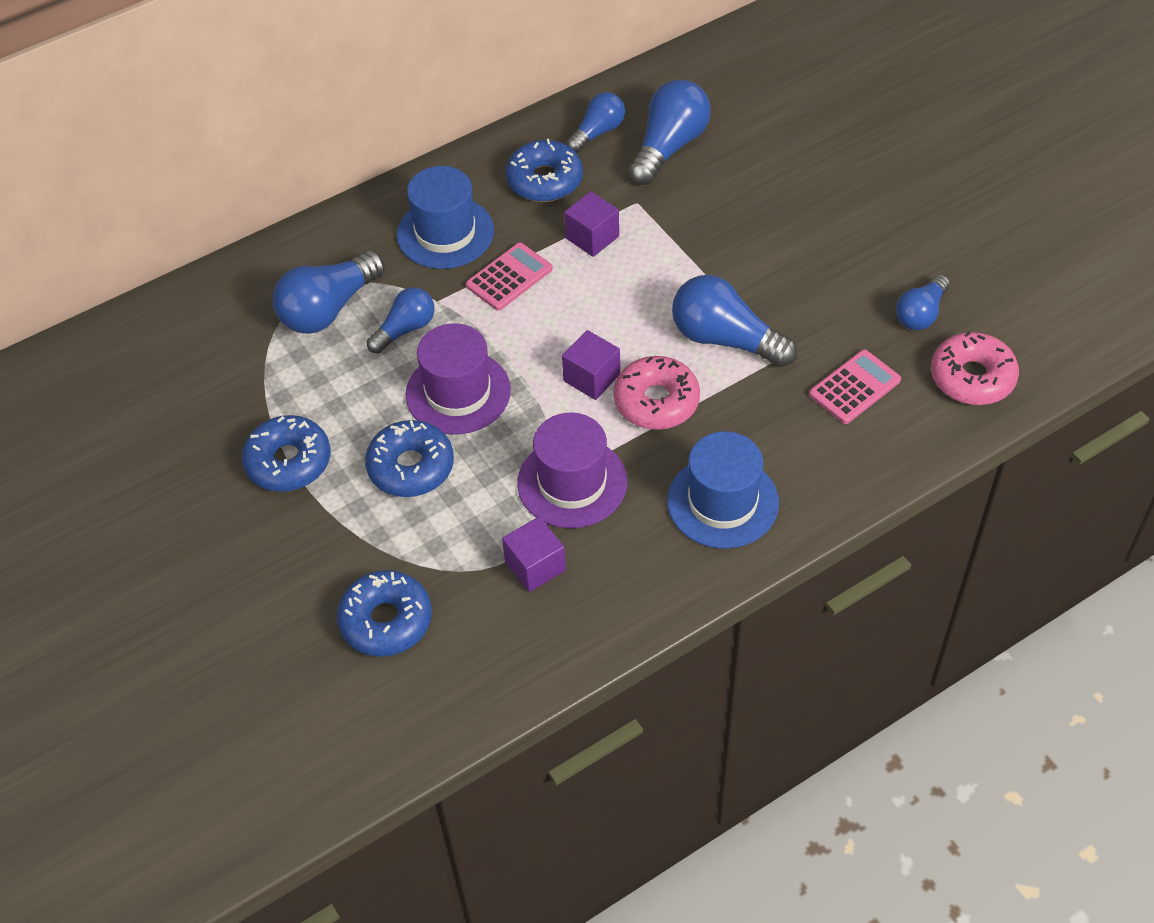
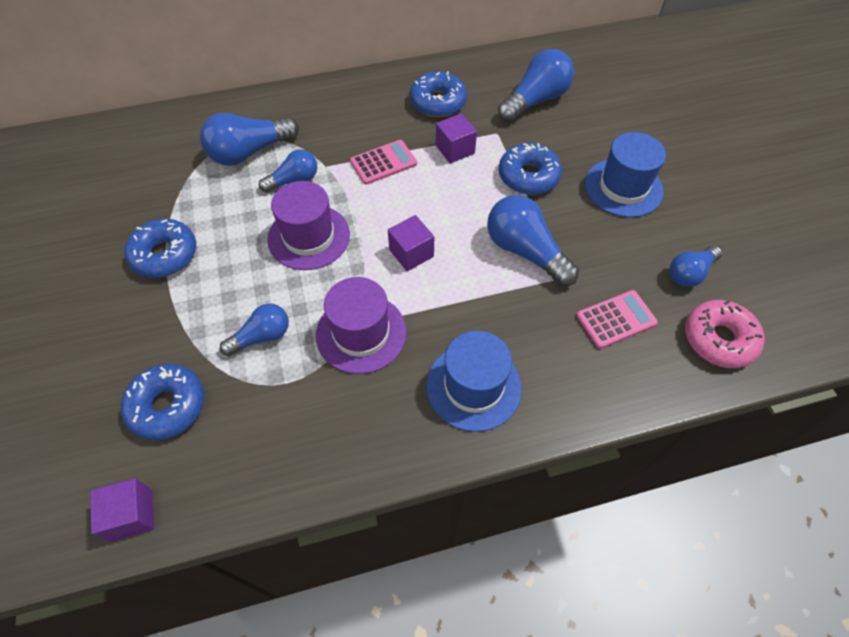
camera: 15 degrees right, 5 degrees up
blue donut [365,420,454,497] -> blue donut moved to [499,143,562,195]
blue hat [397,166,494,269] -> blue hat moved to [585,132,666,218]
purple cube [502,516,566,592] -> purple cube moved to [91,478,154,542]
blue light bulb [567,92,625,153] -> blue light bulb moved to [220,303,289,356]
pink donut [614,356,700,430] -> none

